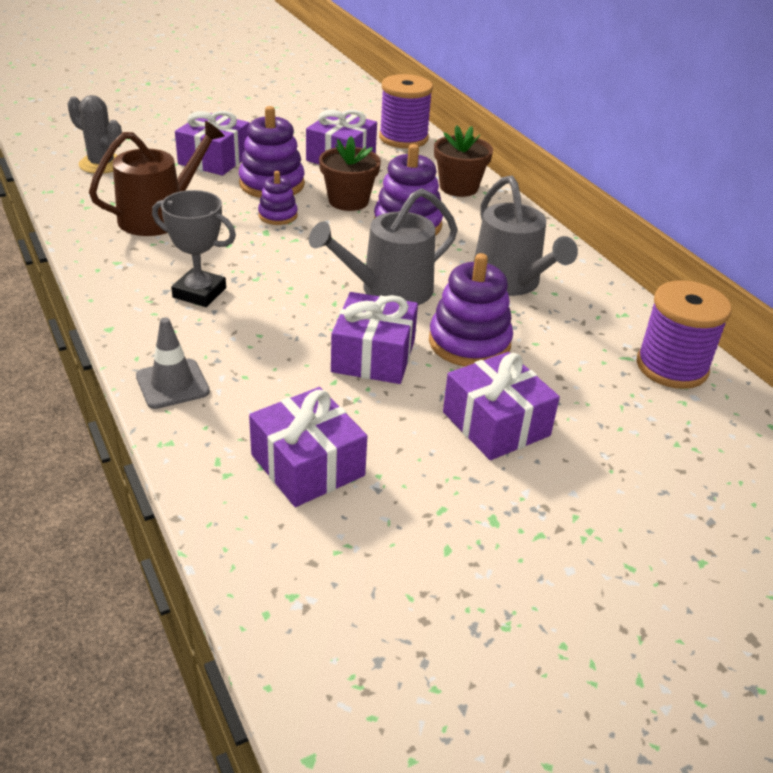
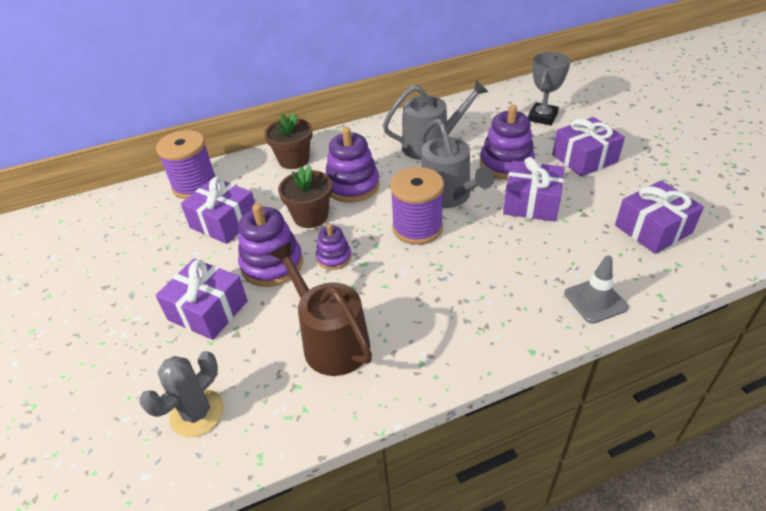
camera: 80 degrees left, 5 degrees up
grey trophy [152,190,236,307] -> grey trophy moved to [528,52,571,125]
purple spool [637,280,732,389] -> purple spool moved to [390,167,444,245]

